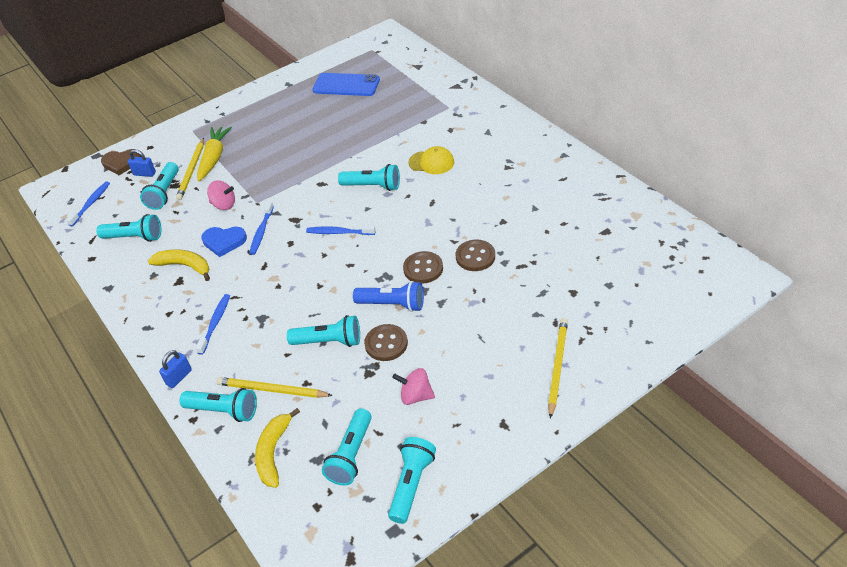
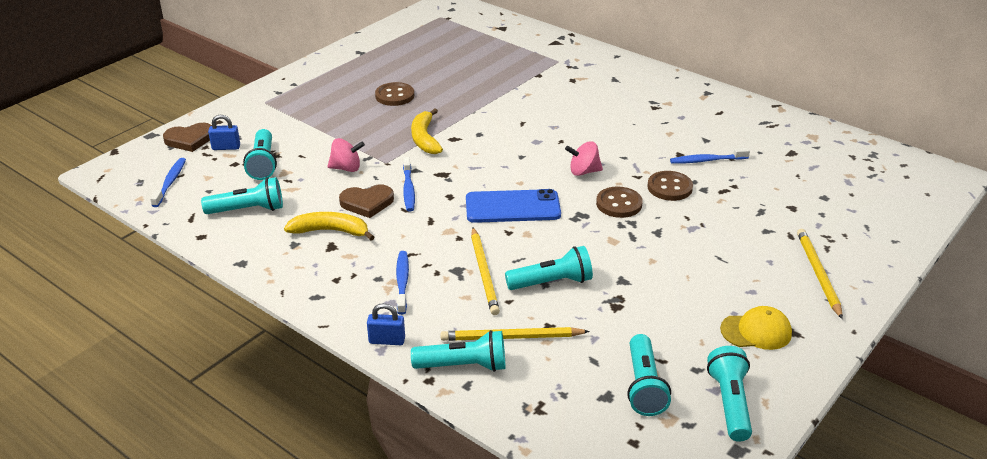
camera: 20 degrees left, 10 degrees down
blue padlock [159,350,192,388] -> blue padlock turned 75 degrees clockwise [367,303,405,345]
yellow pencil [176,138,204,200] -> yellow pencil moved to [471,228,500,315]
yellow carrot [197,126,232,181] -> none
blue heart [201,227,247,257] -> brown heart [339,185,394,218]
yellow banana [255,408,300,488] -> yellow banana moved to [411,108,443,154]
blue toothbrush [306,225,375,235] -> blue toothbrush moved to [670,148,750,164]
blue phone [313,73,380,96] -> blue phone moved to [466,189,561,223]
turquoise flashlight [338,164,400,191] -> none
blue flashlight [353,281,424,312] -> none
brown button [364,324,408,361] -> brown button moved to [375,82,414,106]
pink spinning top [392,368,435,405] -> pink spinning top moved to [565,141,603,176]
yellow cap [408,146,454,174] -> yellow cap moved to [720,306,792,350]

